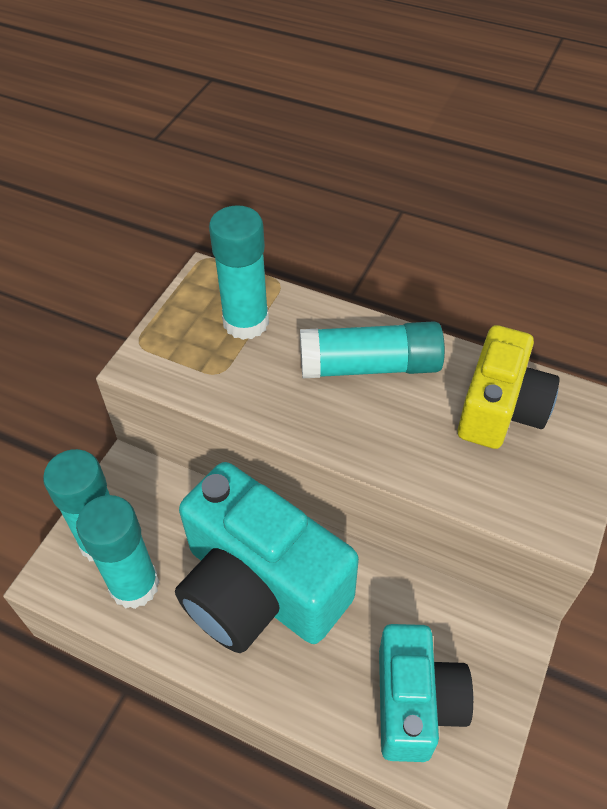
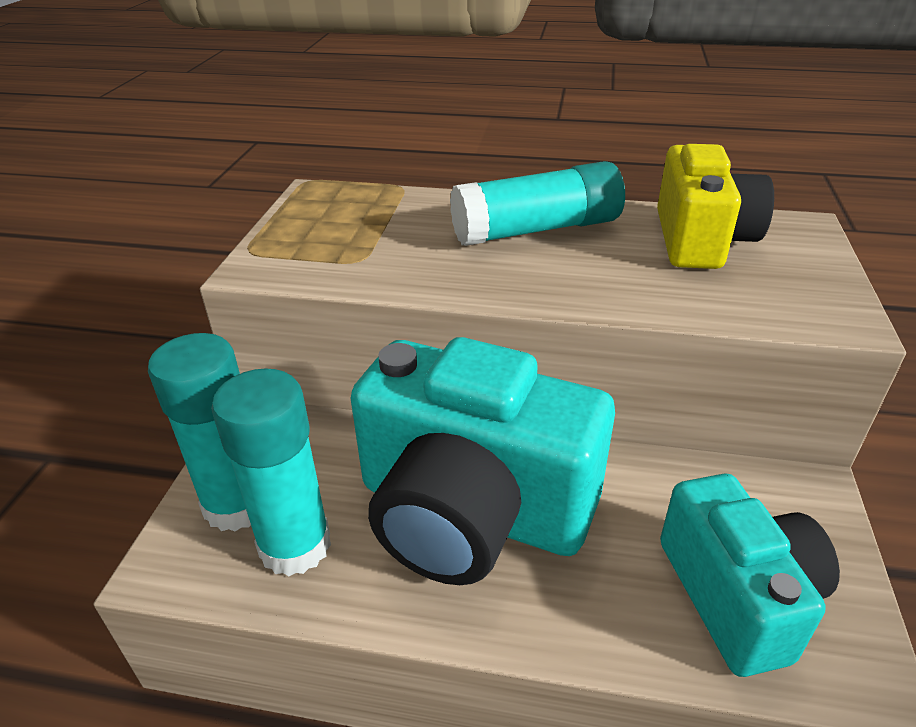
camera: 15 degrees left, 15 degrees down
turquoise glue stick [209,205,269,340] -> none

